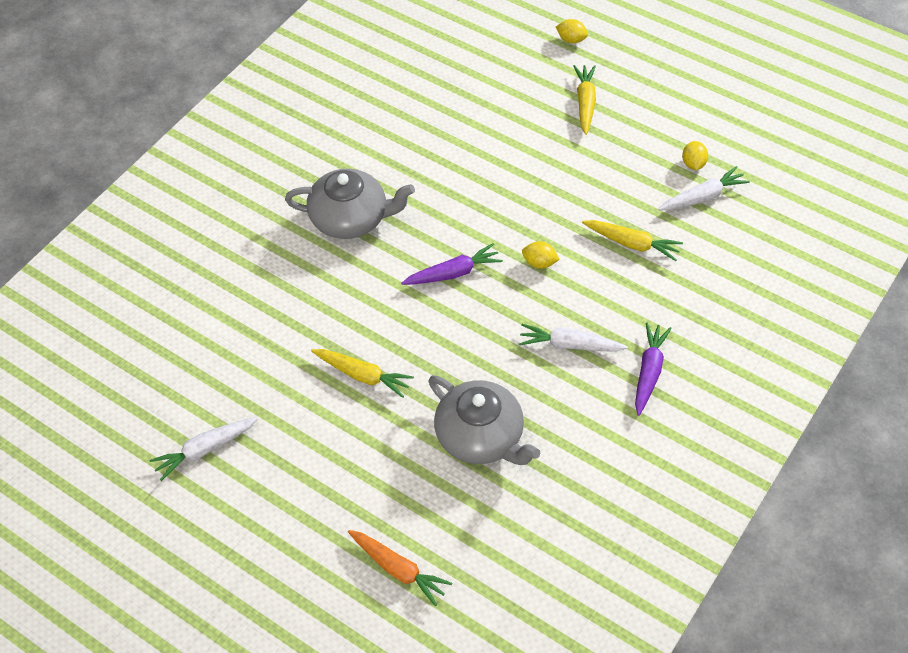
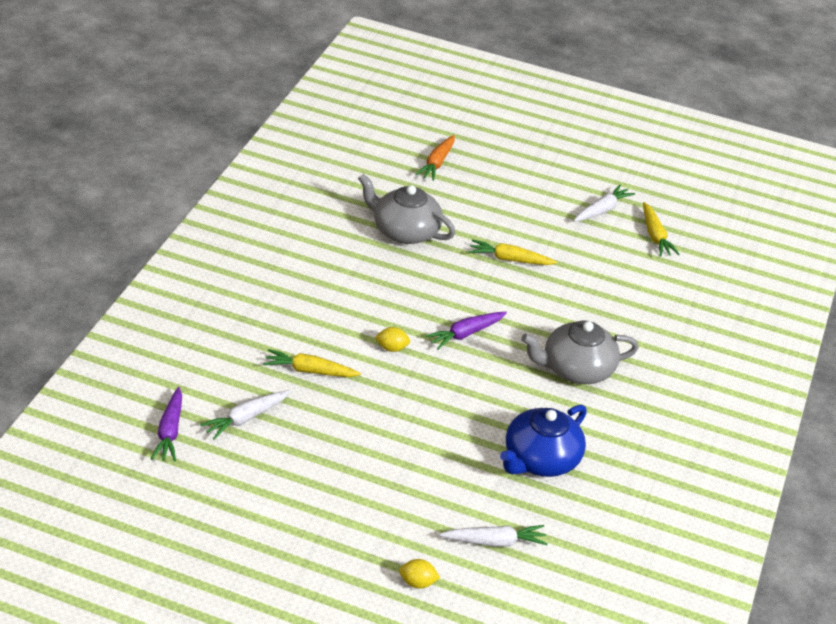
camera: 160 degrees right, 15 degrees down
orange carrot [348,530,452,606] -> orange carrot turned 90 degrees counterclockwise [415,135,455,181]
white carrot [519,324,628,352] -> white carrot moved to [439,525,548,547]
yellow carrot [574,65,596,135] -> yellow carrot moved to [643,202,680,256]
purple carrot [635,323,672,416] -> purple carrot moved to [151,387,182,462]
yellow lemon [682,141,708,170] -> none
none -> blue teapot [500,405,587,477]

